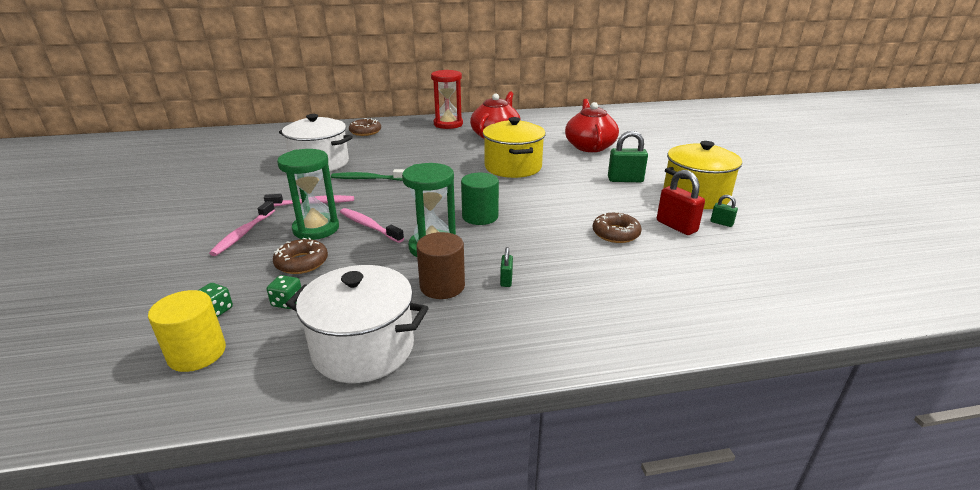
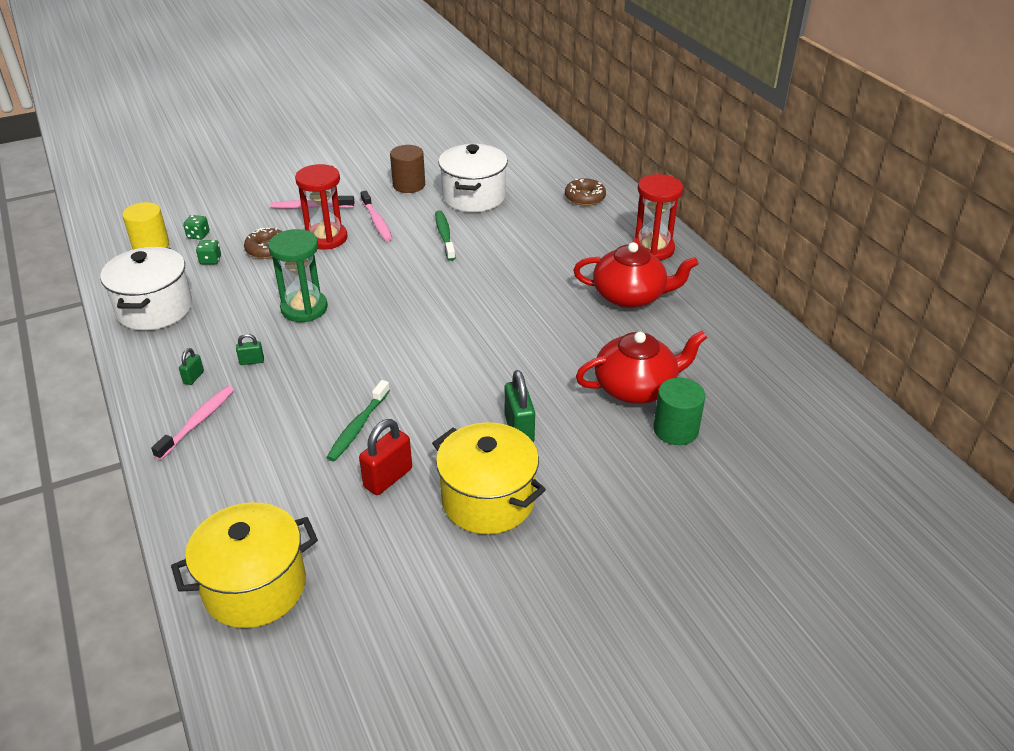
camera: 75 degrees right, 10 degrees up
green hourglass [277,149,339,240] -> red hourglass [295,164,348,250]
pink toothbrush [340,208,404,243] -> pink toothbrush moved to [151,386,234,460]
brown cylinder [416,232,465,299] -> brown cylinder moved to [390,145,425,193]
green cylinder [461,173,499,225] -> green cylinder moved to [653,378,706,445]
yellow pot [483,117,546,178] -> yellow pot moved to [171,502,318,628]
brown donut [593,212,642,243] -> green toothbrush [326,380,390,461]
green padlock [711,195,738,227] -> green padlock moved to [179,348,204,385]

